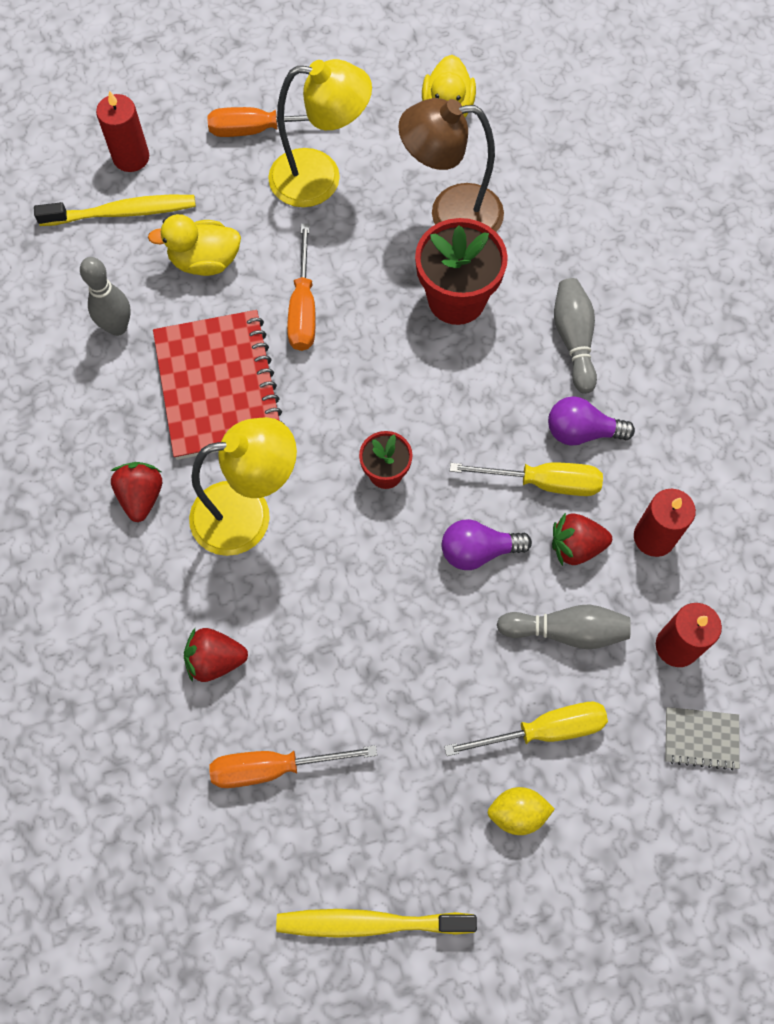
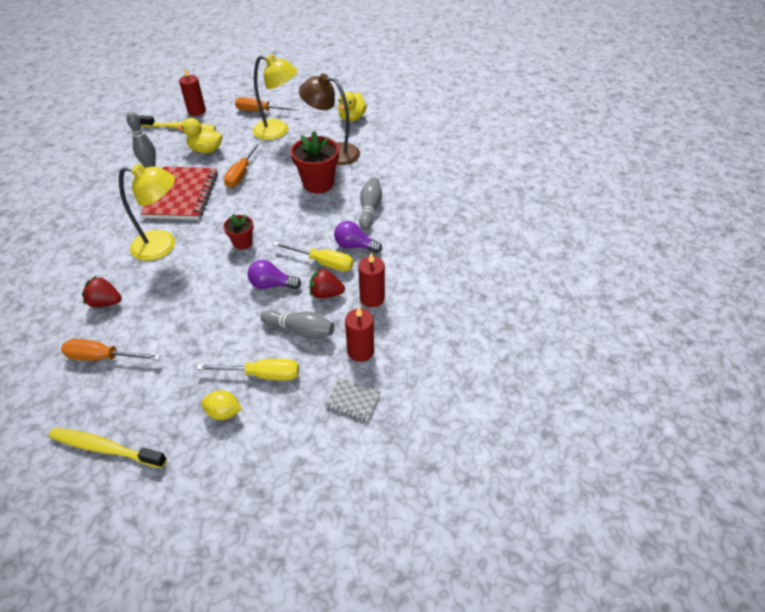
camera: 15 degrees right, 20 degrees down
red strawberry [111,462,162,522] -> none

